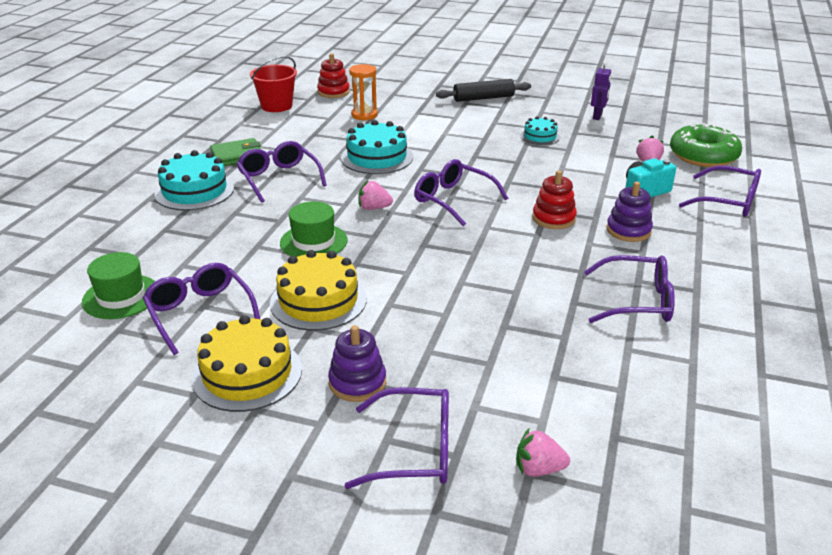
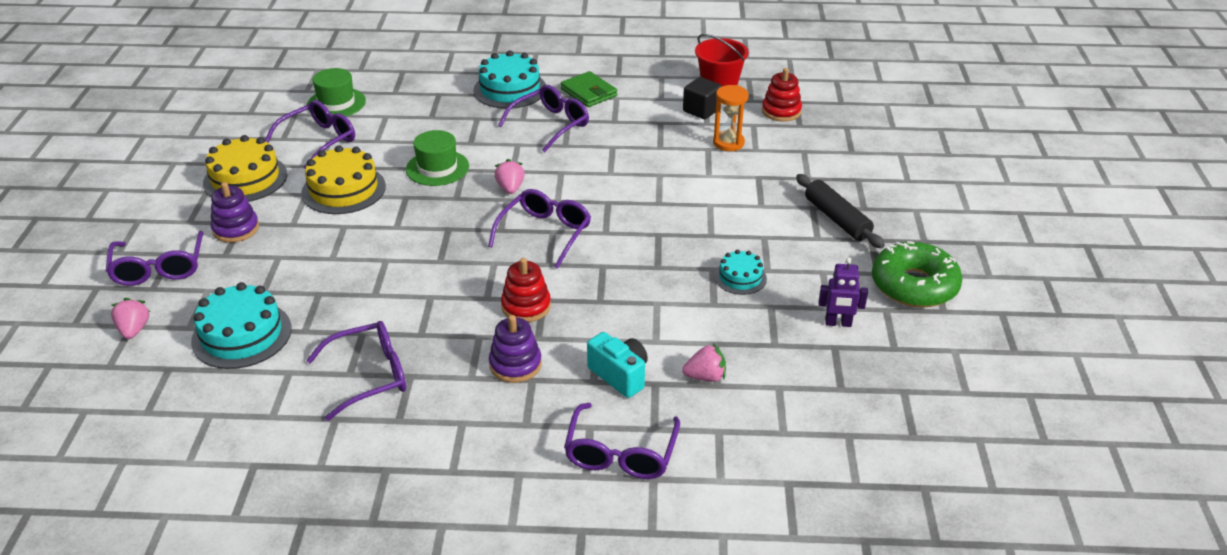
camera: 75 degrees right, 5 degrees up
turquoise cake [341,120,413,174] -> turquoise cake moved to [191,282,292,369]
purple glasses [584,255,675,323] -> purple glasses turned 105 degrees counterclockwise [306,321,406,421]
green donut [670,123,742,167] -> green donut moved to [872,241,962,308]
none -> black cube [683,77,722,119]

